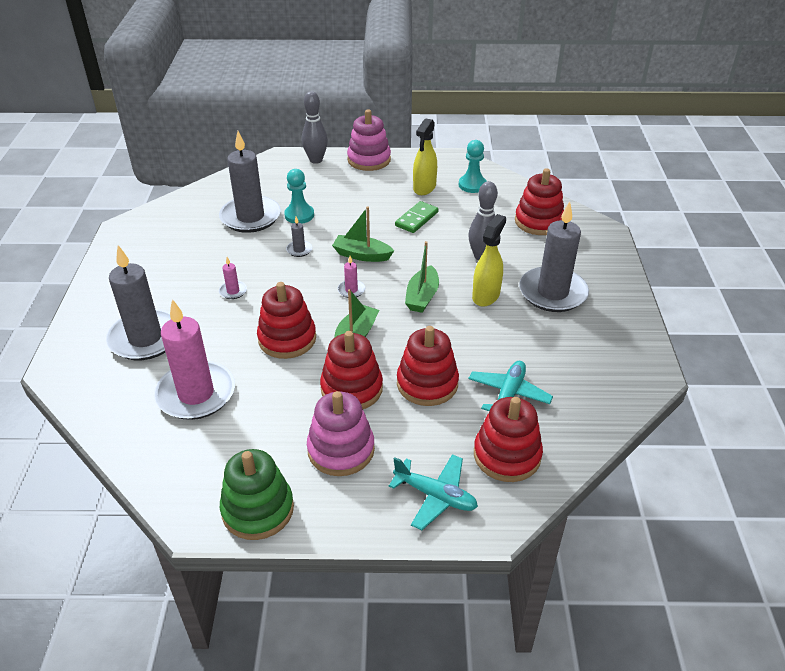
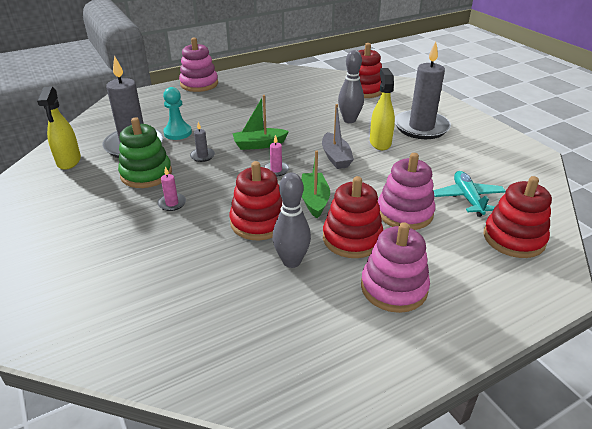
camera: 30 degrees left, 5 degrees down
grey candle [106,245,171,360] -> none
pink candle [154,299,235,420] -> none
green stacking toy [220,449,294,540] -> green stacking toy moved to [118,117,172,188]
grey bowling pin [302,91,328,164] -> grey bowling pin moved to [272,173,311,268]
turquoise plane [389,454,478,530] -> none
green domino [395,201,439,233] -> none
red stacking toy [397,326,459,406] -> pink stacking toy [378,153,435,230]
green boat [405,241,439,313] -> grey boat [322,104,354,169]
yellow spray bottle [413,118,437,195] -> yellow spray bottle moved to [37,86,81,170]
turquoise pawn [459,140,487,193] -> none

